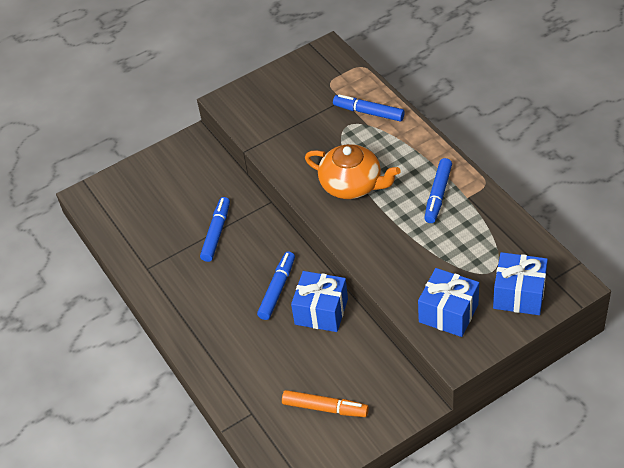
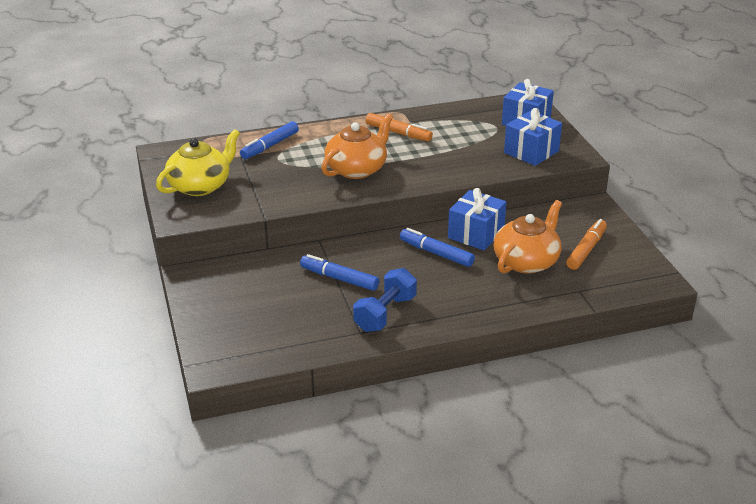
camera: 80 degrees left, 15 degrees down
blue marker [424,158,452,223] -> orange marker [366,113,433,142]
none -> yellow teapot [156,129,240,196]
none -> blue dumbbell [353,268,417,332]
none -> orange teapot [494,200,562,274]

